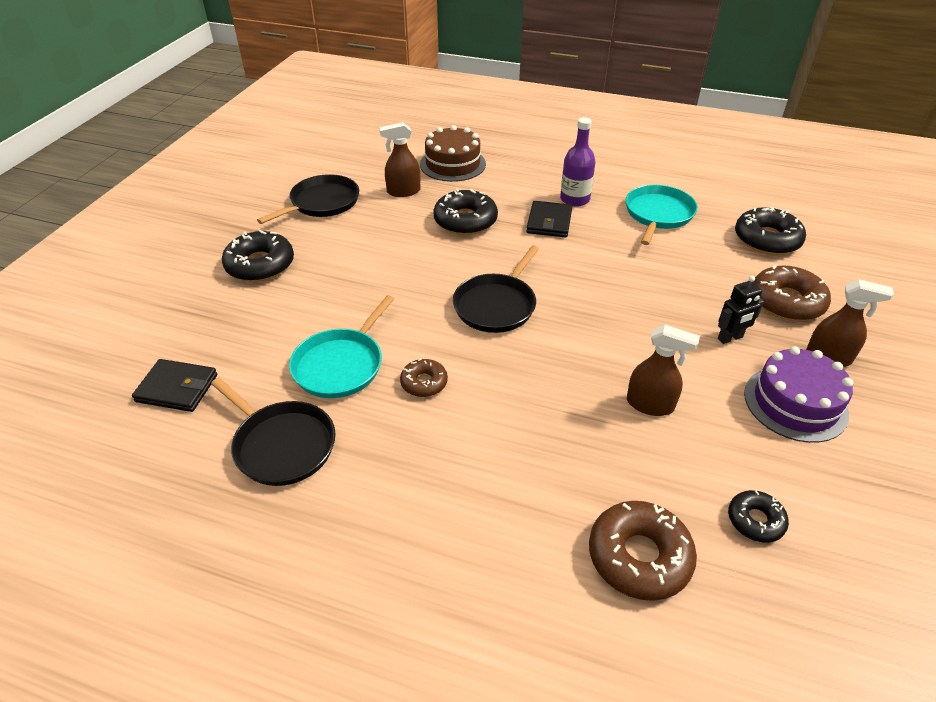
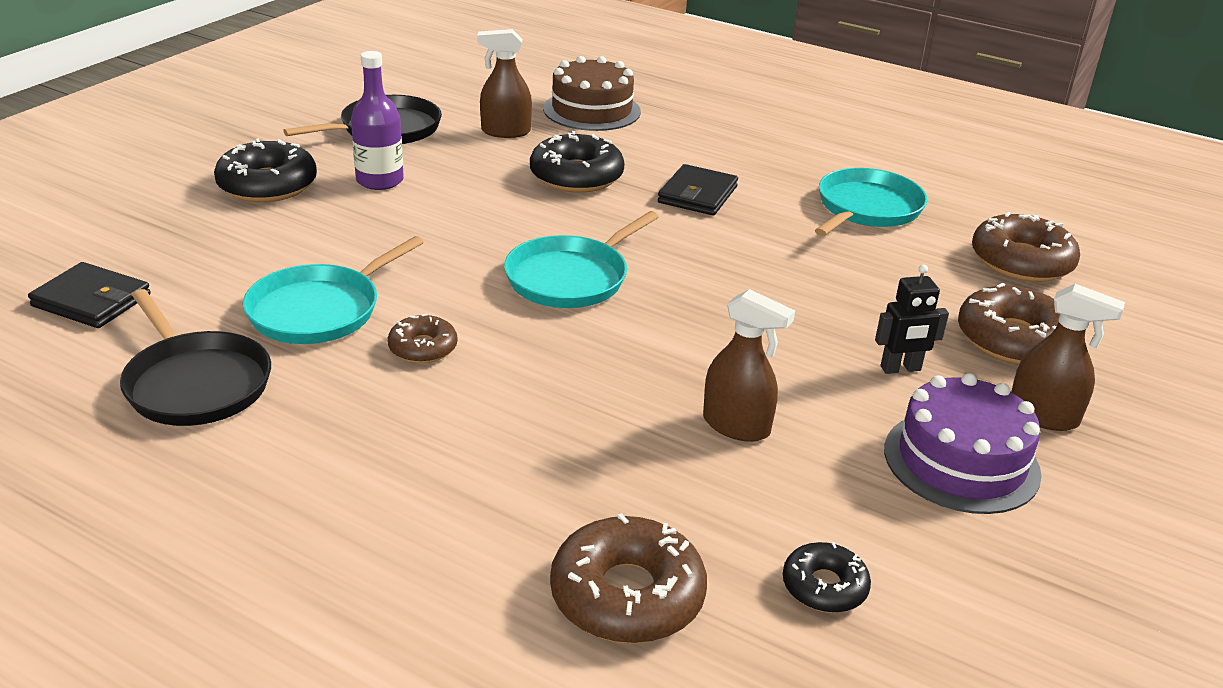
camera: 10 degrees right, 10 degrees down
black pan [453,246,539,333] -> turquoise pan [504,211,659,308]
purple bottle [560,117,596,207] -> purple bottle moved to [351,51,404,190]
black donut [735,207,806,255] -> brown donut [972,212,1080,282]

